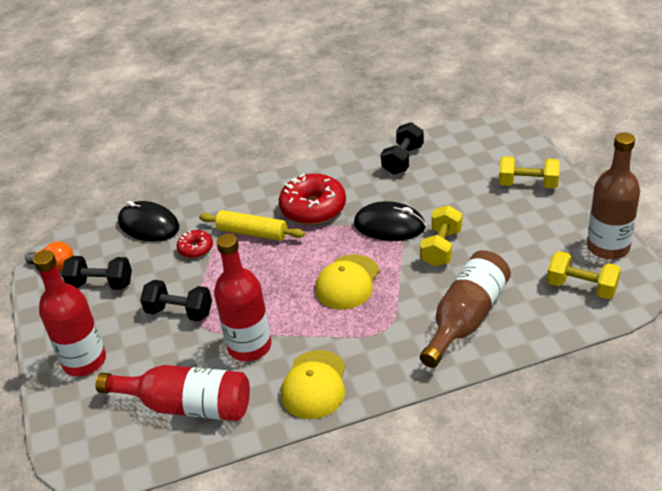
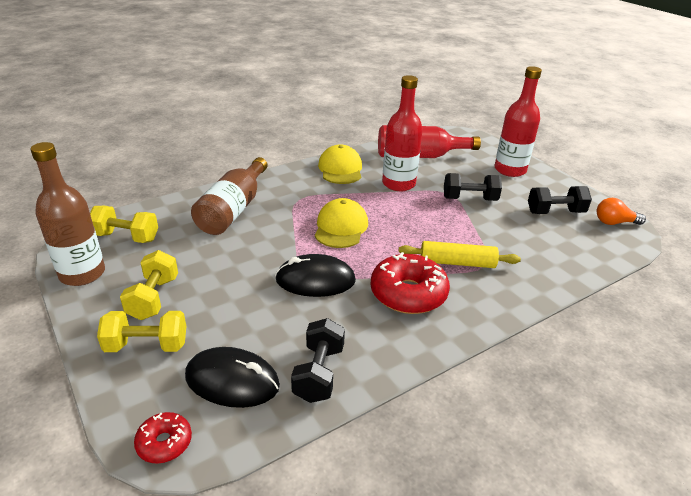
camera: 160 degrees right, 5 degrees down
black mouse [118,201,180,241] -> black mouse moved to [185,347,280,408]
red donut [177,230,213,258] -> red donut moved to [134,412,192,463]
yellow dumbbell [420,205,462,267] -> yellow dumbbell moved to [120,250,178,320]

